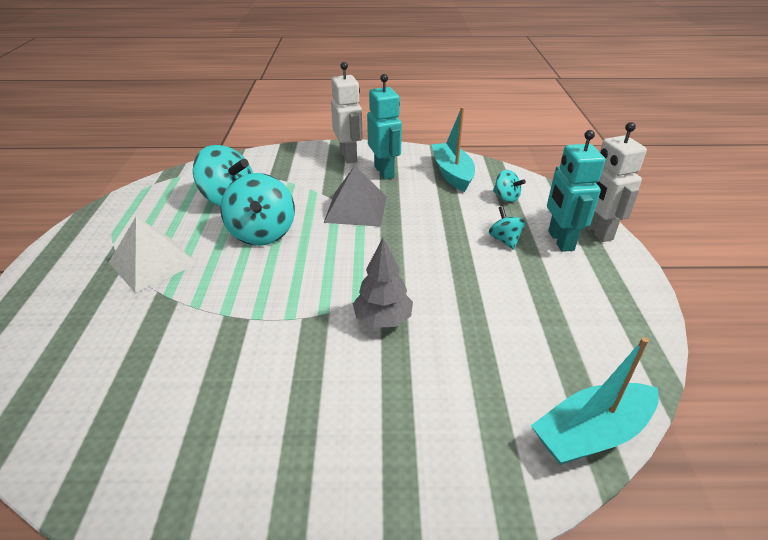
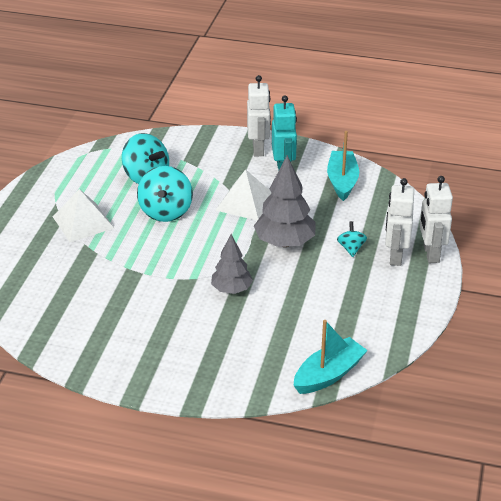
camera: 15 degrees right, 0 degrees up
grey pyramid [324,166,387,227] -> white pyramid [216,169,271,221]
turquoise spinning top [493,170,526,203] -> none
turquoise boat [531,337,659,465] -> turquoise boat turned 150 degrees clockwise [294,320,368,394]
turquoise robot [547,130,605,252] -> white robot [385,178,414,266]
none -> grey tree [254,155,316,247]

